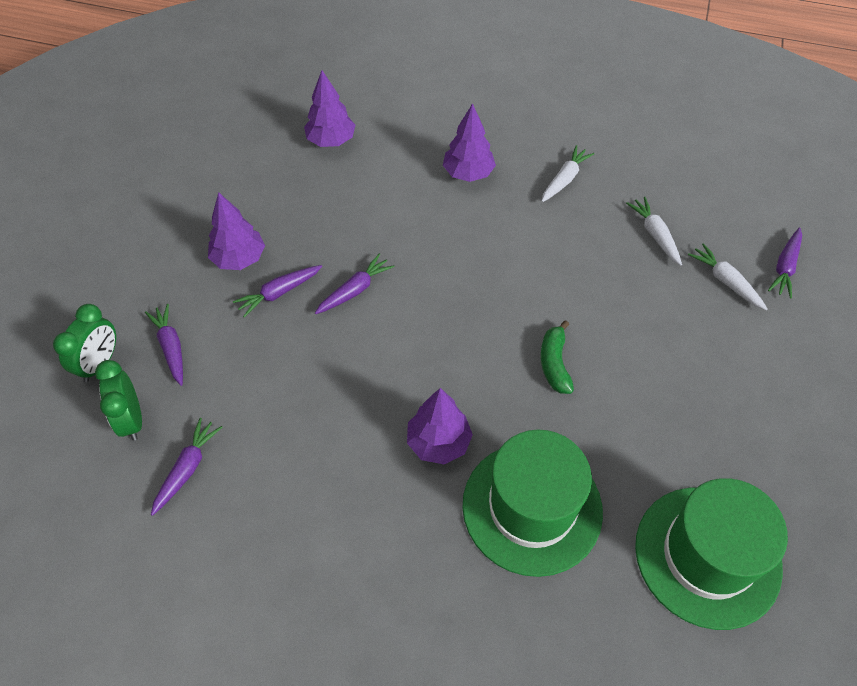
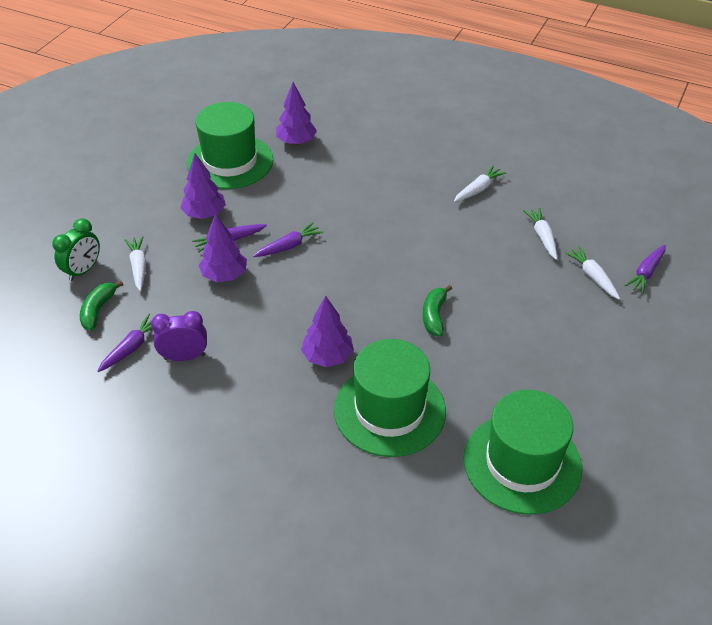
camera: 10 degrees right, 10 degrees down
green clock [95,360,142,441] -> green banana [80,281,123,330]
purple carrot [145,304,183,386] -> white carrot [125,236,146,291]
purple tree [443,103,496,182] -> purple tree moved to [199,214,247,282]
none -> purple clock [151,311,207,361]
none -> green hat [187,102,273,189]

